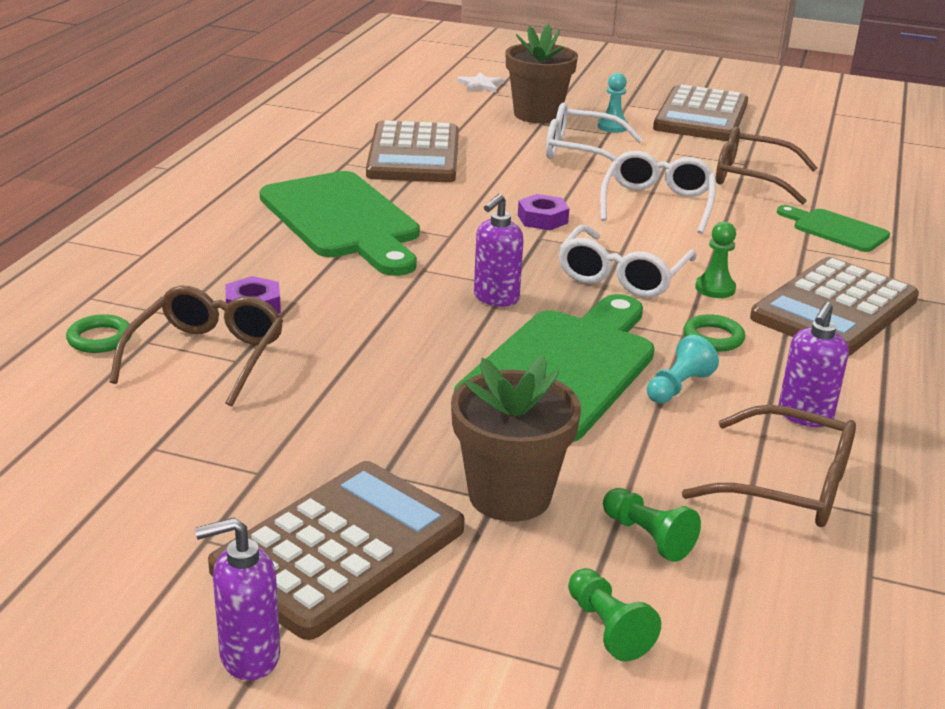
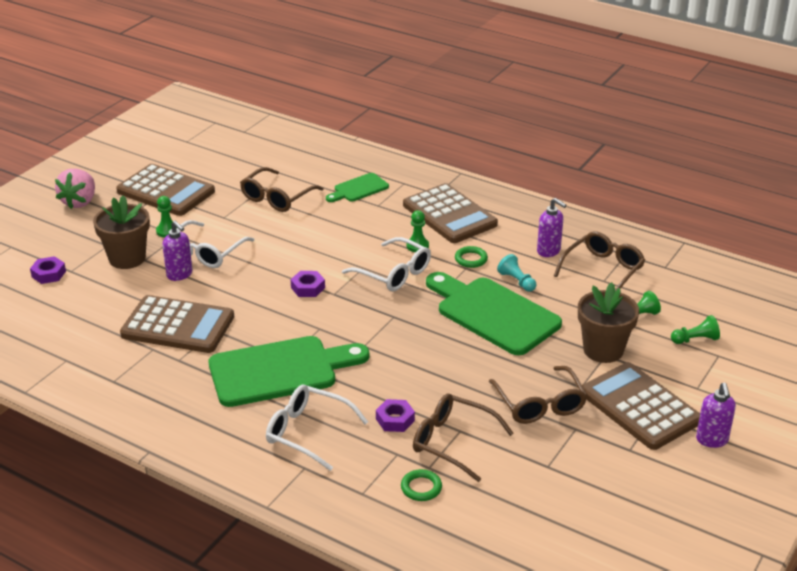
camera: 75 degrees left, 5 degrees up
white star [457,72,504,92] -> purple nut [30,256,66,284]
purple soap dispenser [474,194,524,307] -> purple soap dispenser moved to [162,221,193,281]
turquoise pawn [598,73,629,133] -> green pawn [156,196,177,237]
white glasses [600,151,716,234] -> white glasses moved to [266,385,368,471]
none -> pink strawberry [55,169,95,209]
none -> brown glasses [489,366,587,424]

